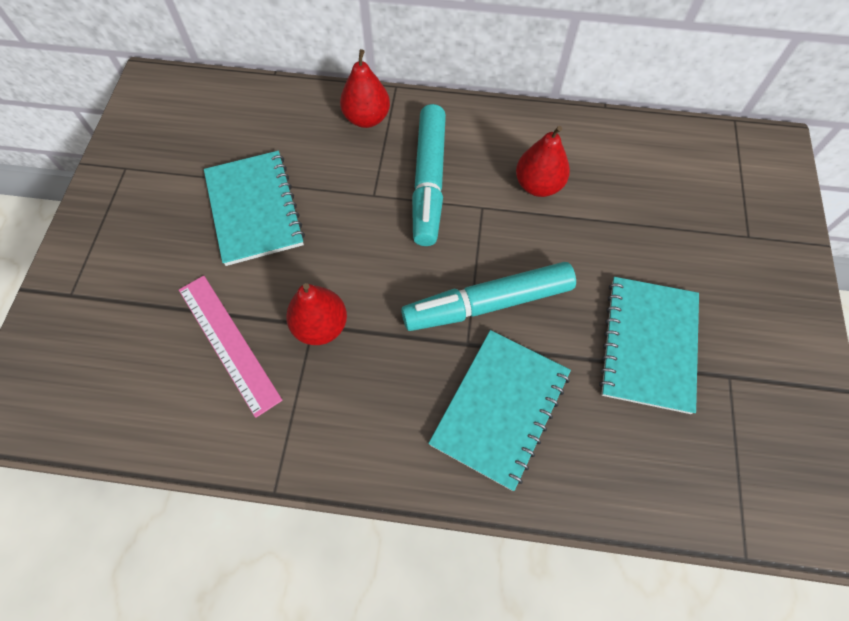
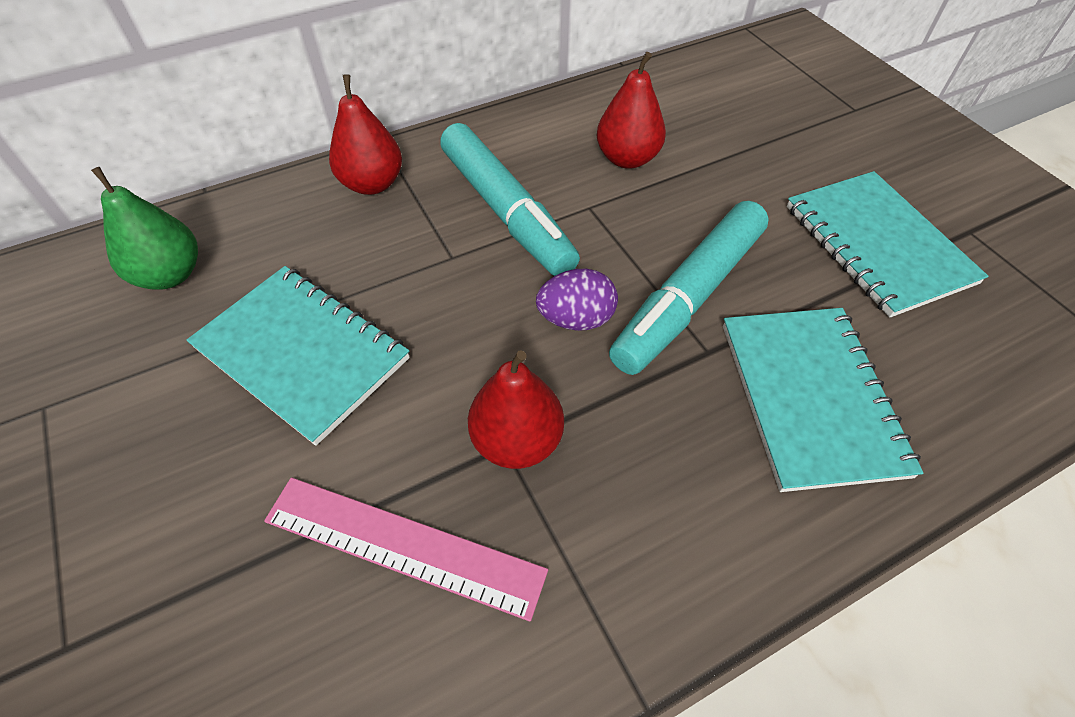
camera: 35 degrees left, 10 degrees down
none -> green pear [91,167,198,290]
none -> purple egg [536,269,618,331]

